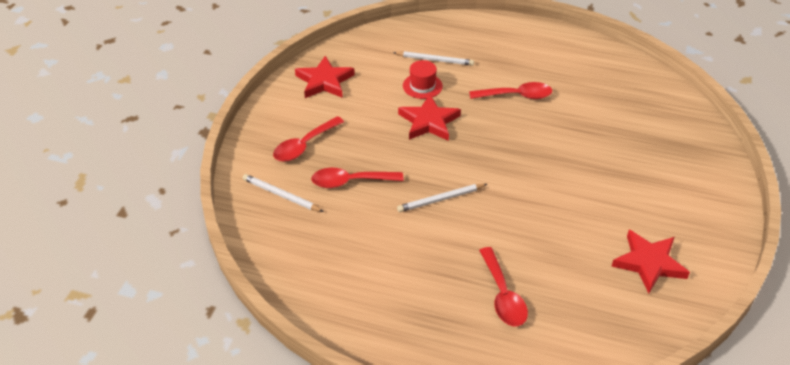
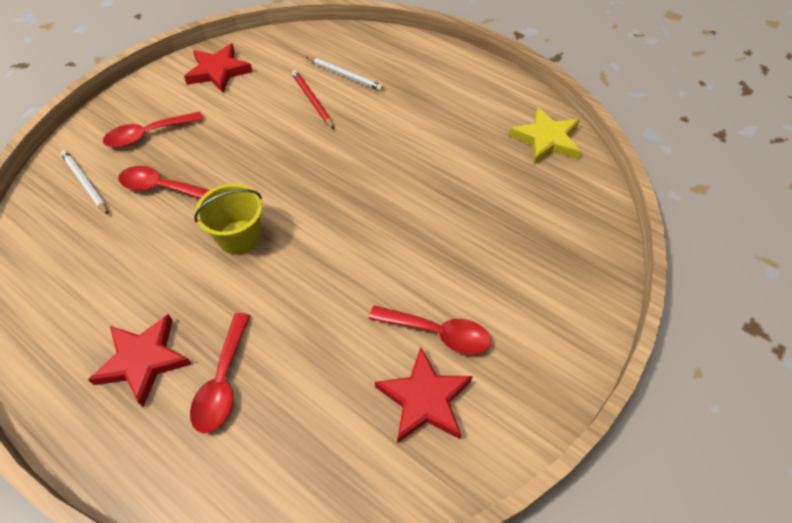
camera: 20 degrees right, 10 degrees up
white pencil [397,184,487,212] -> yellow bucket [194,183,263,255]
red star [398,95,461,141] -> red star moved to [88,314,192,407]
red hat [403,60,443,99] -> red pencil [292,70,334,129]
red spoon [469,82,552,99] -> red spoon moved to [369,305,491,355]
none -> yellow star [509,107,581,164]

